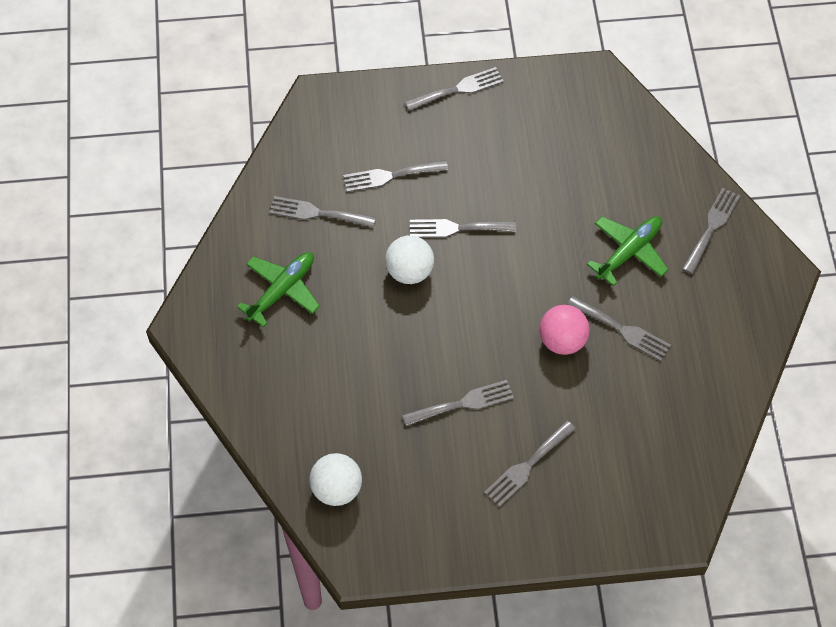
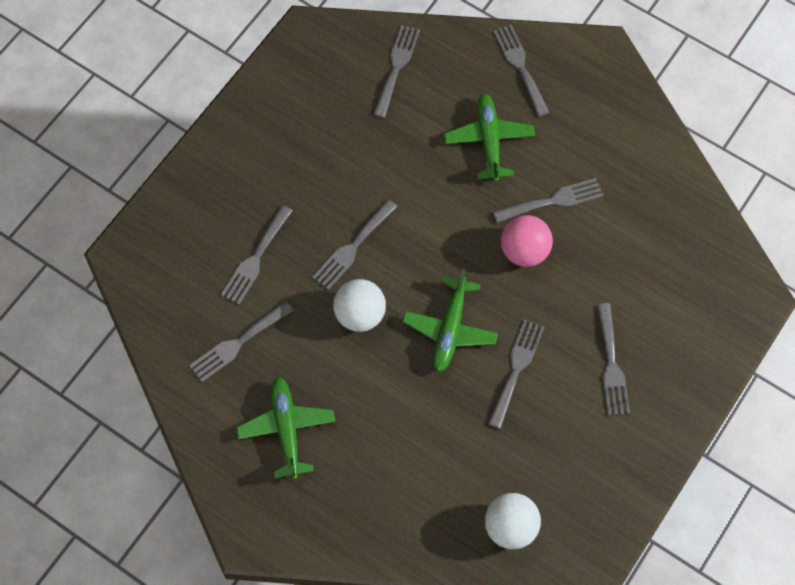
camera: 50 degrees left, 5 degrees up
grey fork [405,67,504,111] -> grey fork moved to [373,25,420,118]
none -> green plane [402,269,498,372]

